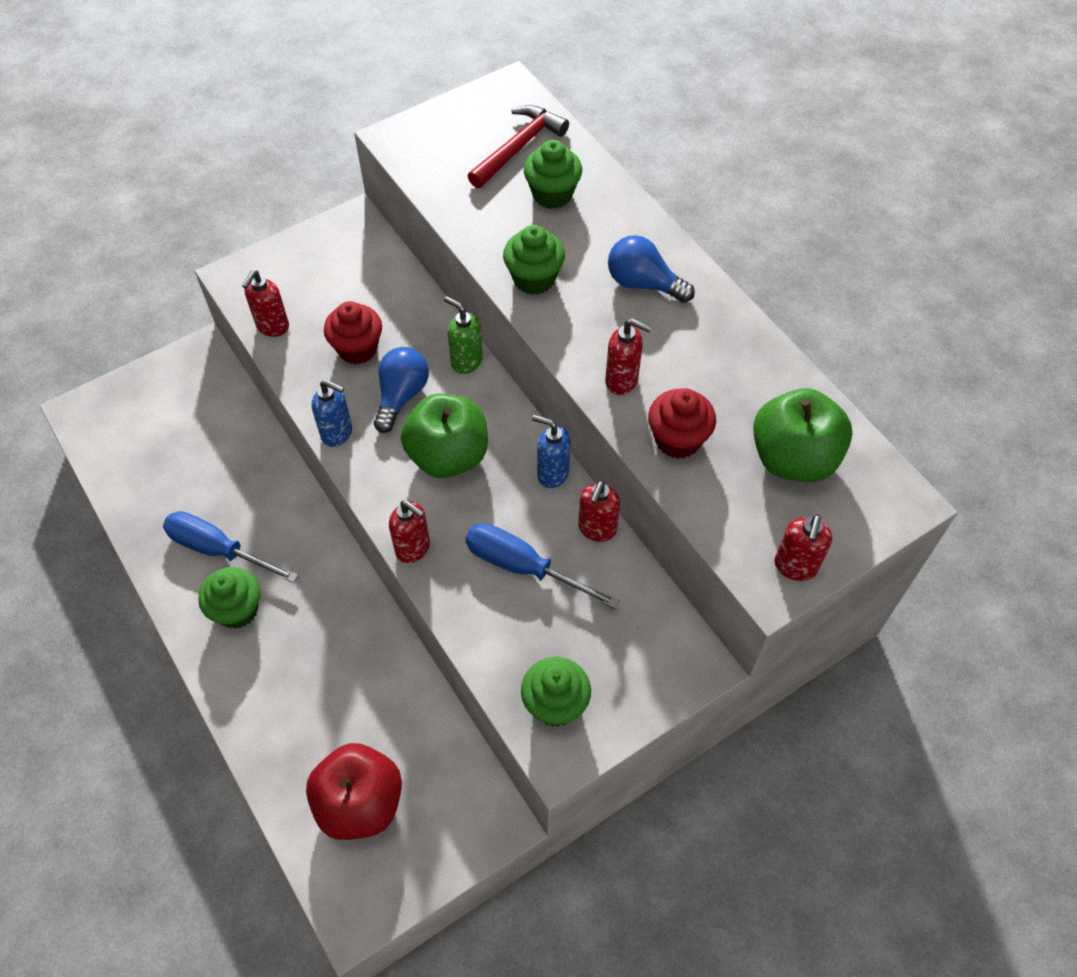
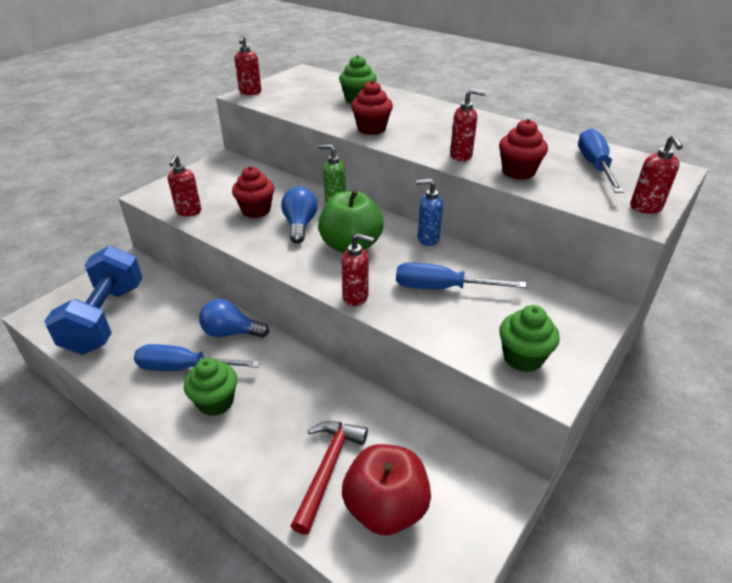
camera: 20 degrees left, 20 degrees down
blue soap dispenser [312,380,352,447] -> none
red hammer [468,105,569,188] -> red hammer moved to [290,421,368,535]
green cupcake [503,225,565,295] -> red cupcake [351,80,393,135]
red soap dispenser [578,480,620,542] -> red soap dispenser moved to [235,35,262,95]
blue light bulb [608,235,695,303] -> blue light bulb moved to [199,299,269,338]
green apple [753,388,852,482] -> blue screwdriver [578,128,624,193]
none -> blue dumbbell [44,246,142,355]

